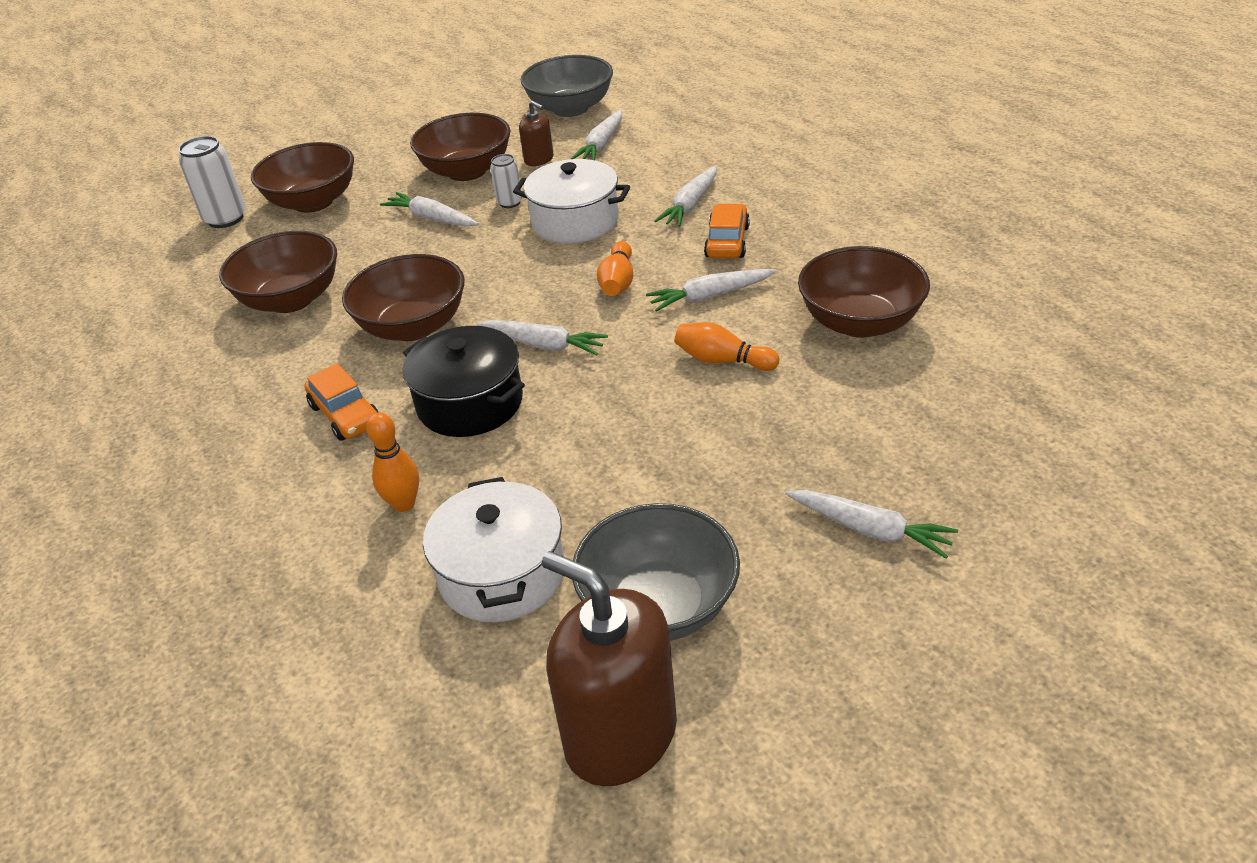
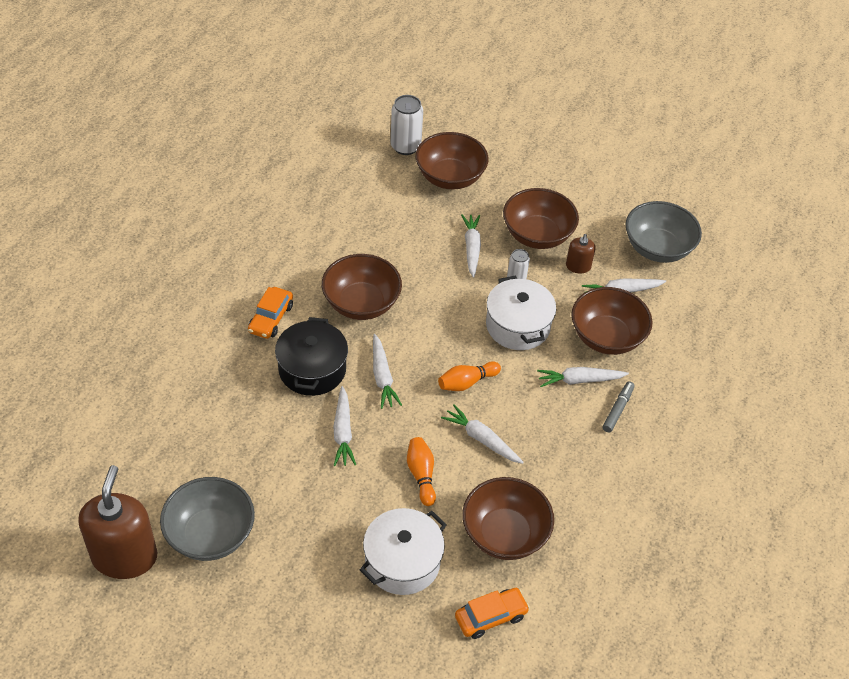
camera: 50 degrees right, 10 degrees up
brown bowl [219,231,337,313] -> brown bowl moved to [571,287,653,355]
orange bowling pin [366,412,419,512] -> none
white pot [423,477,564,622] -> white pot moved to [360,508,447,595]
orange car [704,203,750,259] -> orange car moved to [455,588,530,639]
white carrot [785,490,958,559] -> white carrot moved to [333,386,356,466]
none -> grey marker [603,381,635,432]

